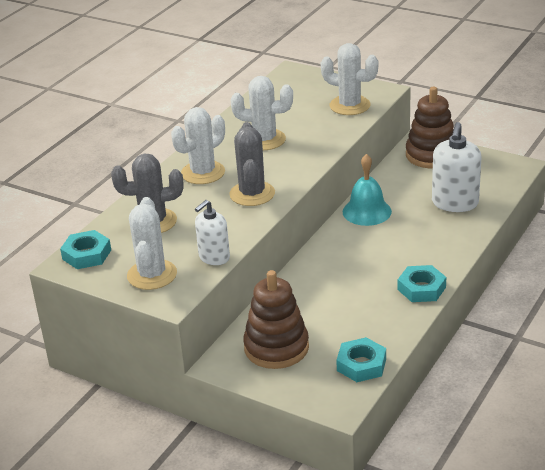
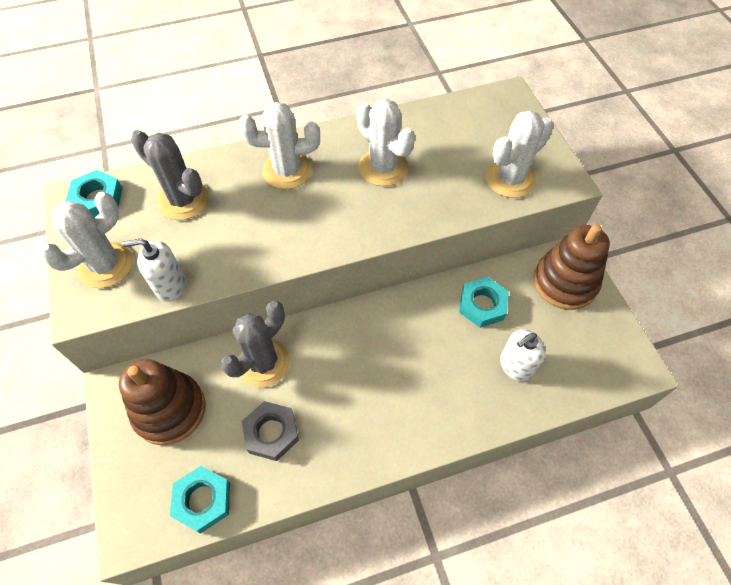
camera: 40 degrees right, 25 degrees up
grey cactus [229,122,275,206] -> grey cactus moved to [220,301,290,387]
white cactus [321,43,378,115] -> white cactus turned 75 degrees clockwise [486,110,554,198]
turquoise bell [343,154,392,226] -> none
turquoise nut [398,265,446,302] -> turquoise nut moved to [459,277,509,328]
white soap dispenser [432,122,481,212] -> white soap dispenser [500,329,546,382], size x0.65
none -> grey nut [242,401,299,461]

